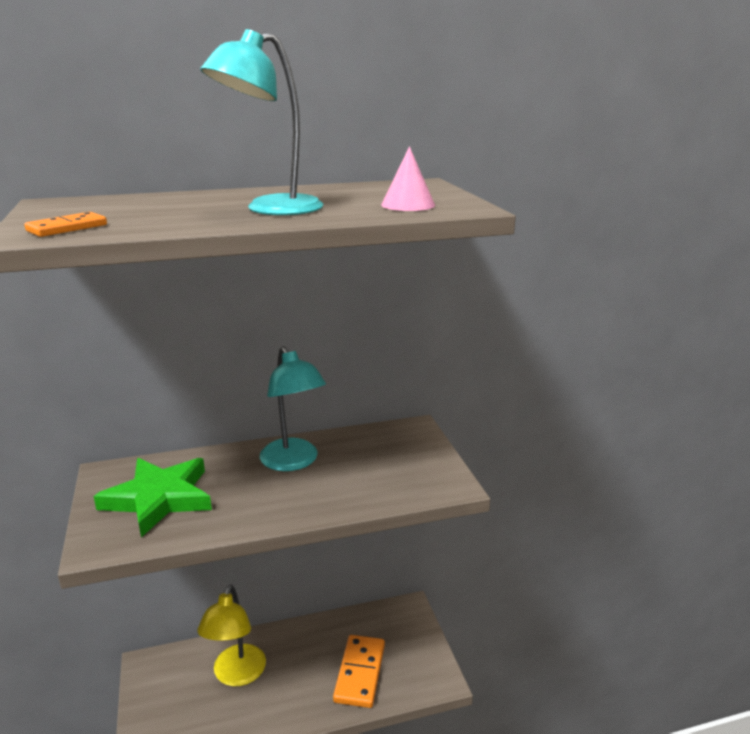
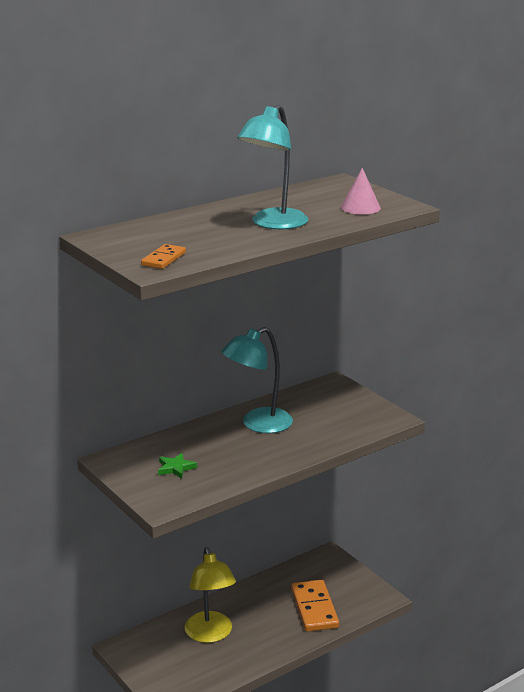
camera: 20 degrees left, 0 degrees up
green star [93,458,212,537] -> green star [158,453,197,479], size x0.42
turquoise lamp [260,346,326,471] -> turquoise lamp turned 105 degrees clockwise [221,327,293,433]

